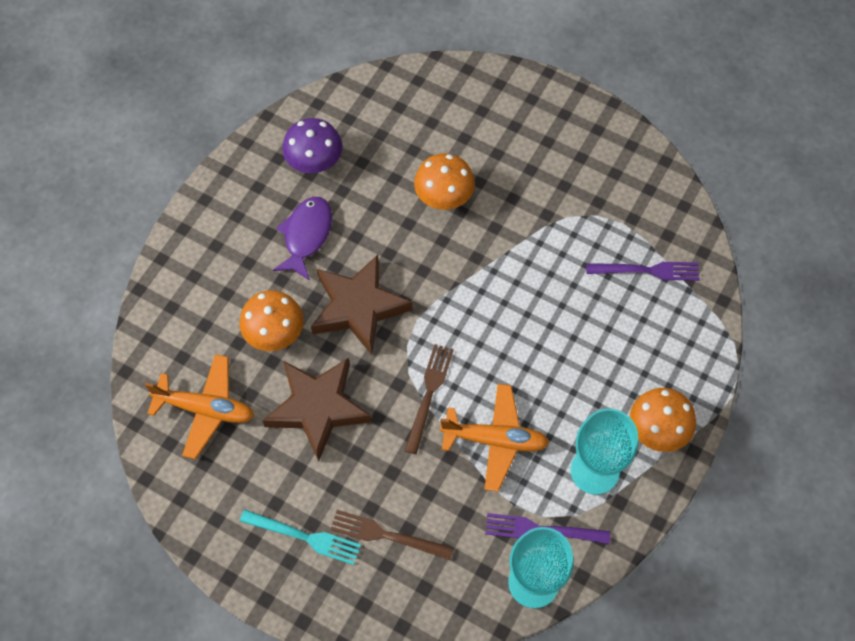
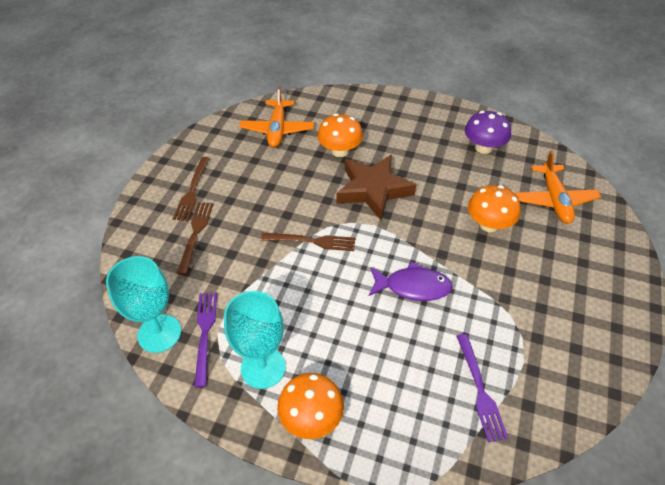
camera: 80 degrees right, 15 degrees down
turquoise fork [240,509,361,565] -> brown fork [173,157,210,221]
brown star [262,358,372,461] -> none
purple fish [273,197,332,281] -> purple fish moved to [369,261,453,301]
orange plane [440,384,549,492] -> orange plane moved to [515,151,601,224]

